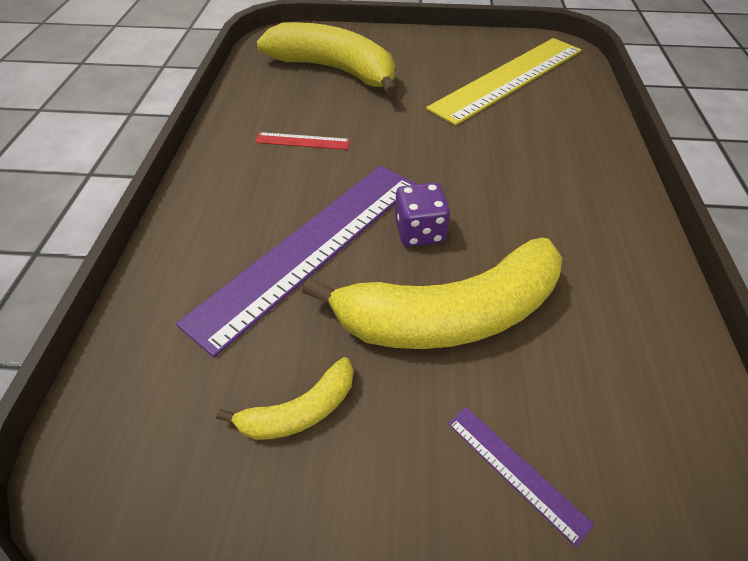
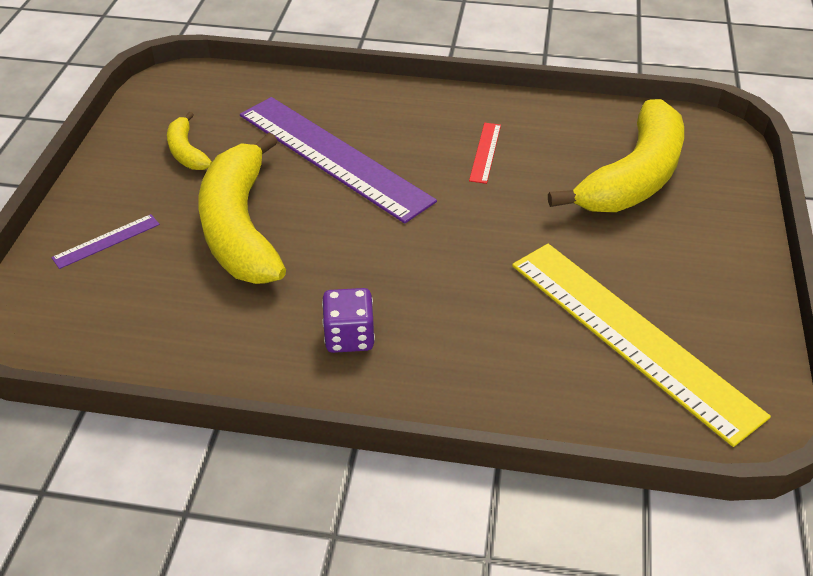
camera: 95 degrees right, 5 degrees down
purple dice [395,183,450,247] -> purple dice moved to [322,288,375,353]

